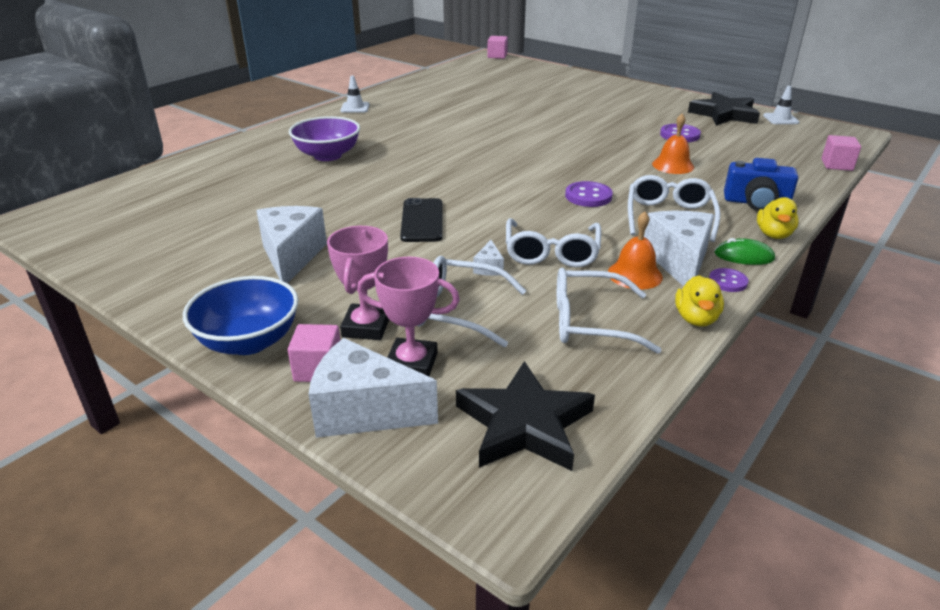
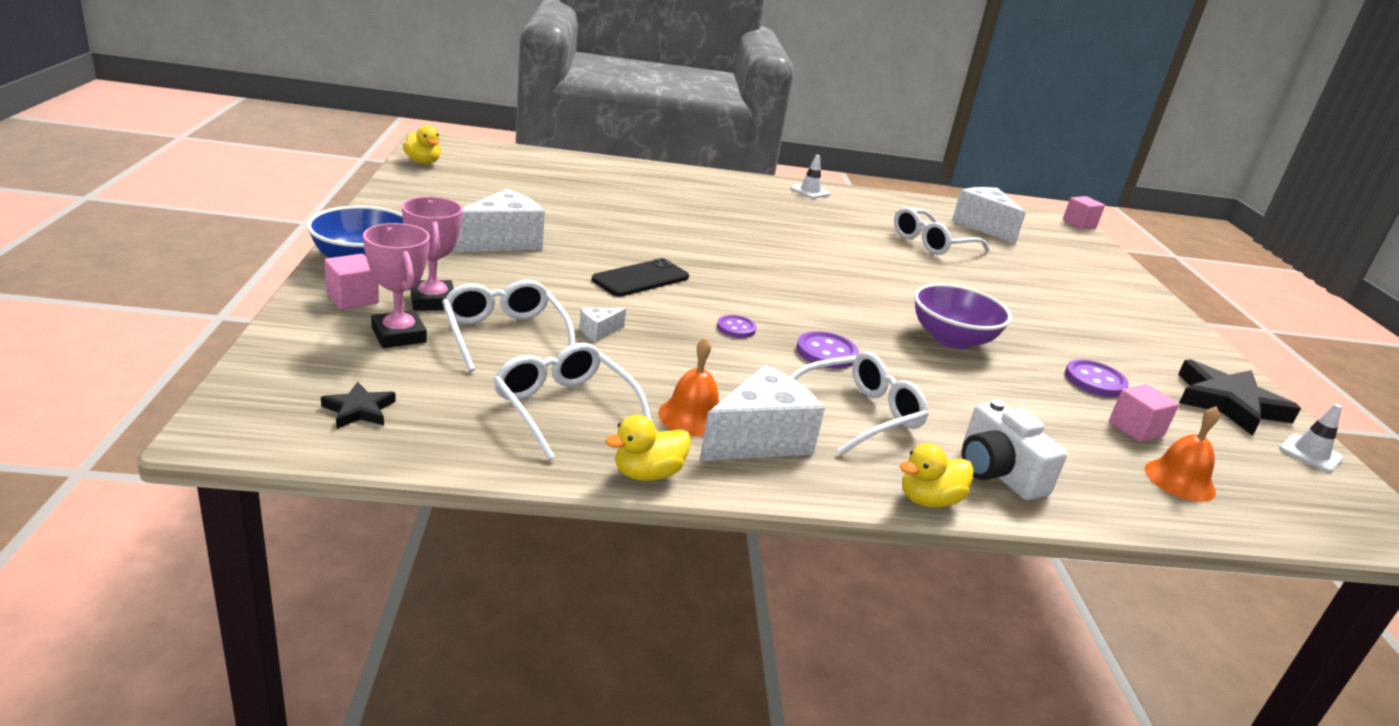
camera: 45 degrees right, 5 degrees down
purple bowl [289,116,360,161] -> purple bowl moved to [914,283,1012,349]
white cheese [308,338,438,438] -> white cheese moved to [952,187,1026,244]
pink trophy [327,226,389,340] -> pink trophy turned 75 degrees counterclockwise [402,197,463,311]
black star [456,361,595,471] -> black star [321,382,396,429], size x0.48
white glasses [506,218,601,267] -> white glasses moved to [894,207,990,255]
orange bell [652,114,694,174] -> orange bell moved to [1145,406,1220,502]
purple button [709,268,749,292] -> purple button moved to [717,315,756,338]
green mouse [714,238,775,265] -> none
blue camera [724,158,798,211] -> white camera [962,399,1067,500]
pink cube [821,135,861,171] -> pink cube moved to [1109,384,1179,442]
none -> yellow duck [403,125,441,164]

